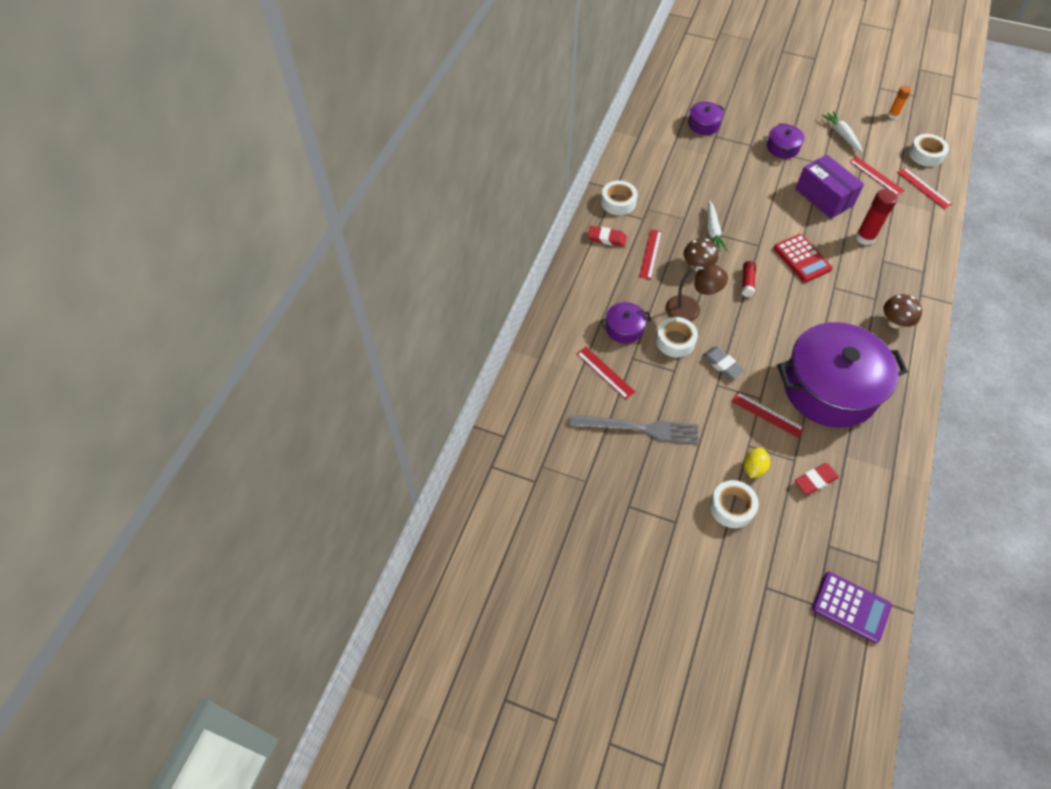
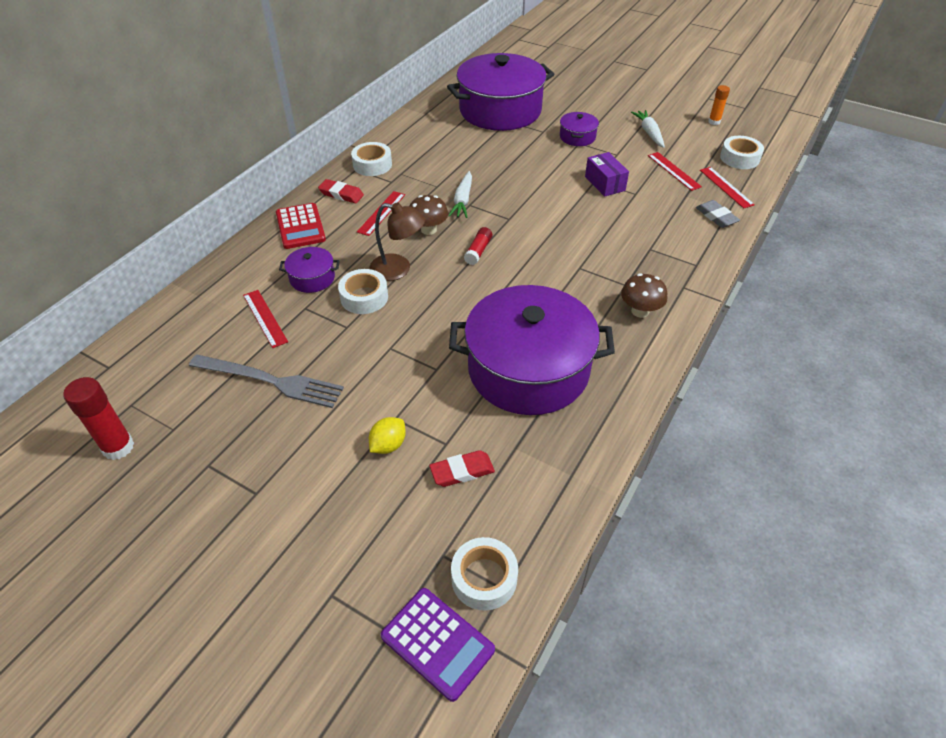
camera: 10 degrees right, 10 degrees down
purple pot [688,102,725,135] -> purple pot [447,53,554,131], size x2.38
grey eraser [702,347,745,379] -> grey eraser moved to [696,200,740,228]
white tape [710,480,759,528] -> white tape moved to [451,537,518,611]
red ruler [731,392,804,438] -> none
red calculator [773,234,833,283] -> red calculator moved to [276,203,326,249]
purple box [795,154,864,219] -> purple box [585,152,629,197], size x0.66
red glue stick [855,189,898,245] -> red glue stick moved to [63,377,134,460]

